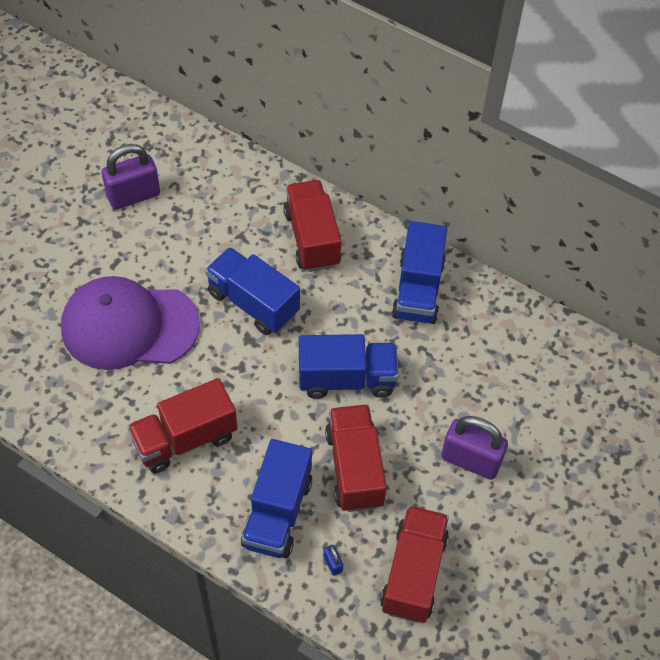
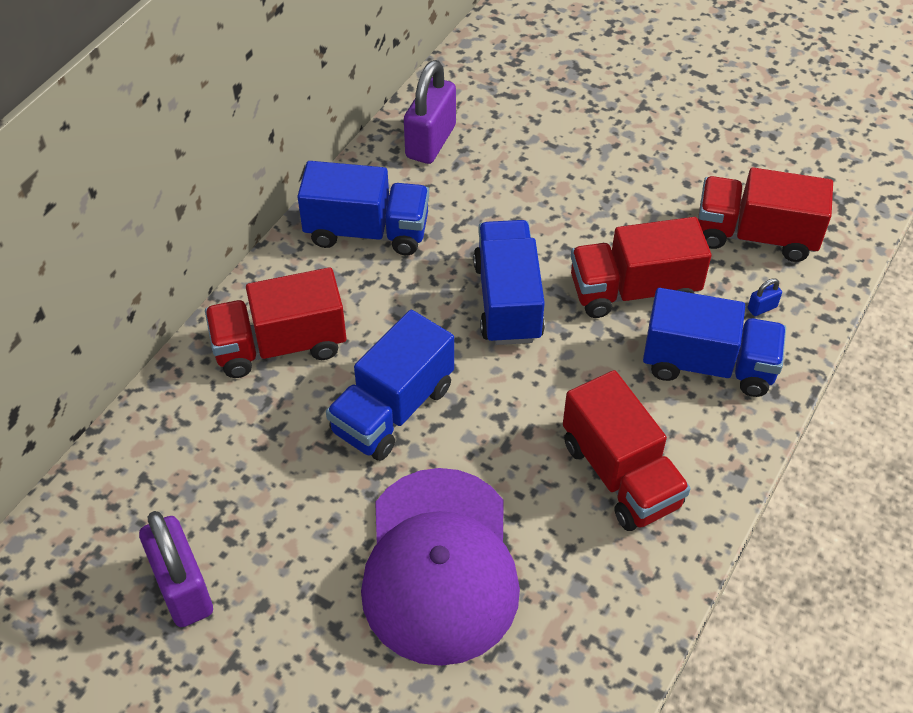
camera: 90 degrees left, 5 degrees down
purple padlock [441,416,508,480] -> purple padlock moved to [404,60,456,164]

